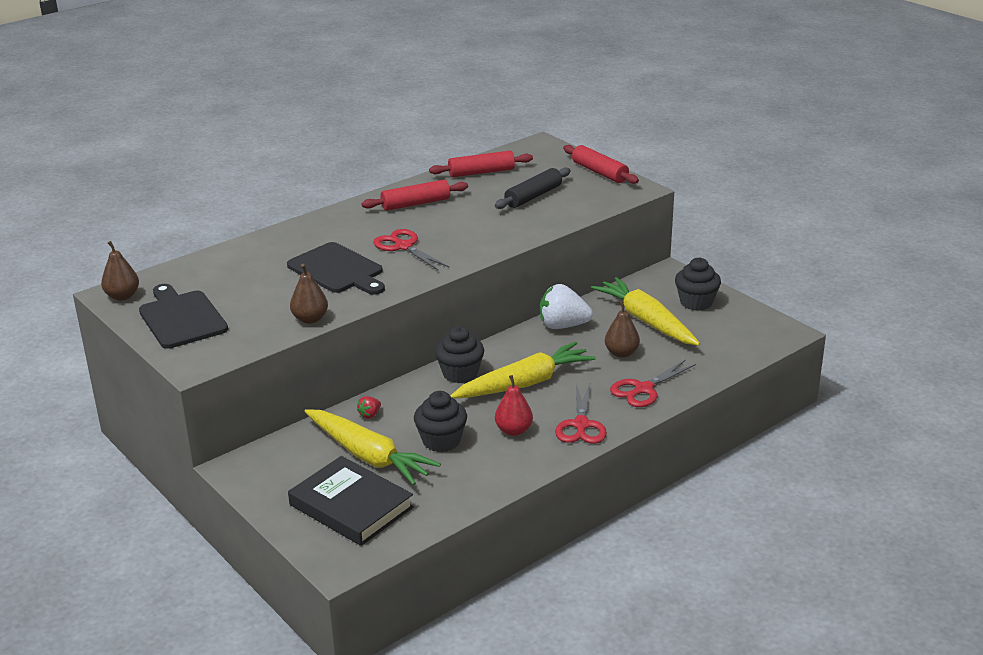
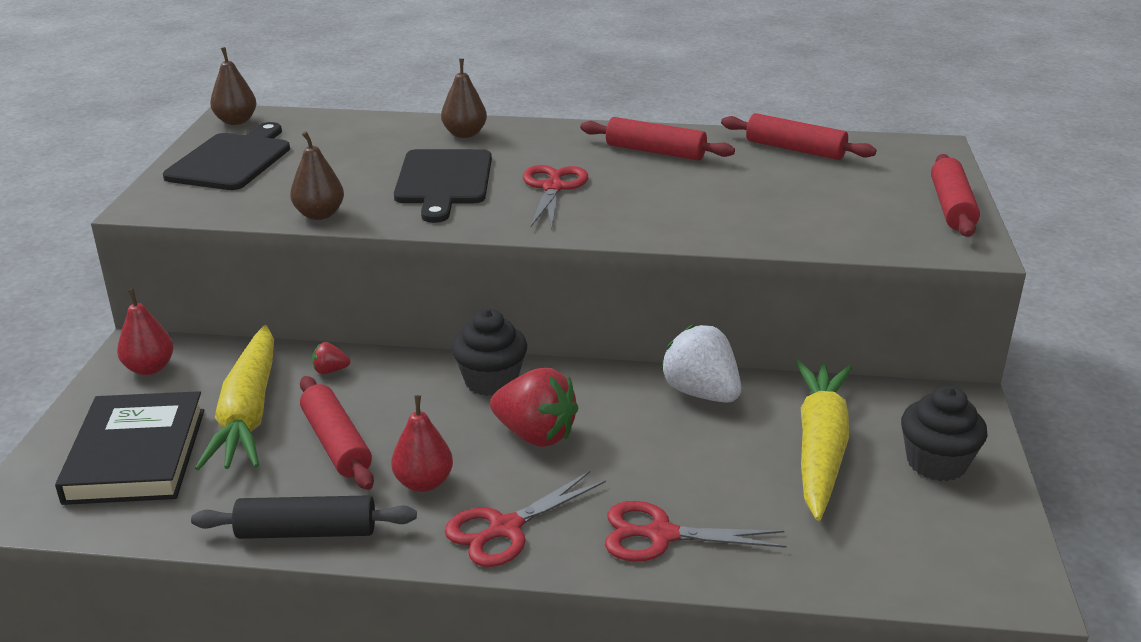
camera: 45 degrees right, 0 degrees up
black cupcake [414,391,467,452] -> red rolling pin [300,376,374,490]
yellow carrot [450,342,596,398] -> red strawberry [490,368,578,447]
black rolling pin [495,167,571,209] -> black rolling pin moved to [191,495,417,539]
brown pear [605,301,640,358] -> brown pear moved to [441,59,487,138]
none -> red pear [117,289,174,375]

